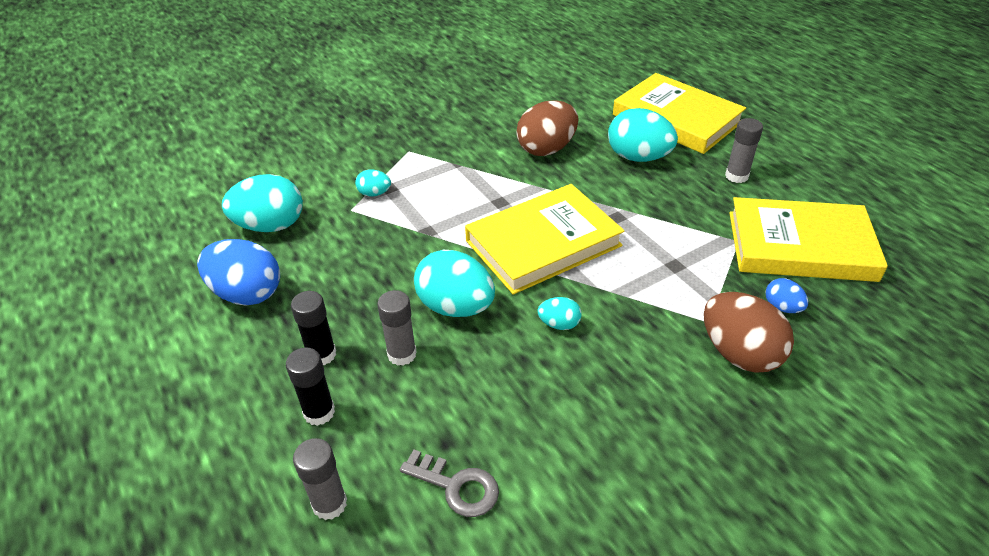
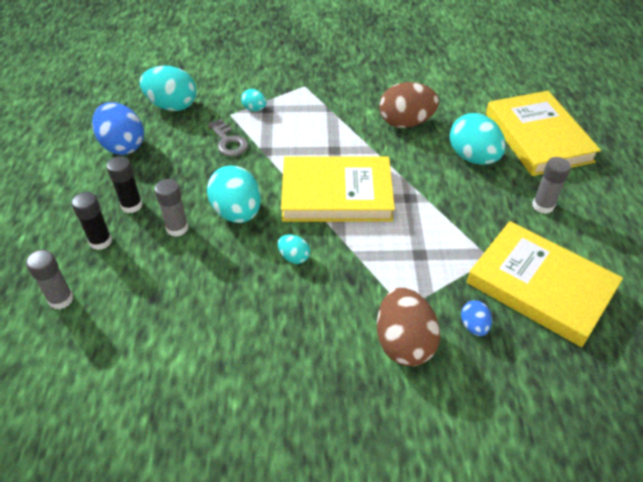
camera: 30 degrees right, 5 degrees up
grey key [400,450,499,517] -> grey key moved to [208,119,248,156]

